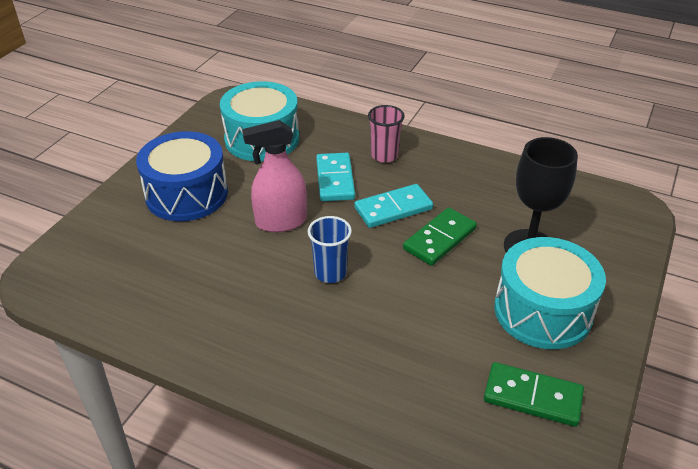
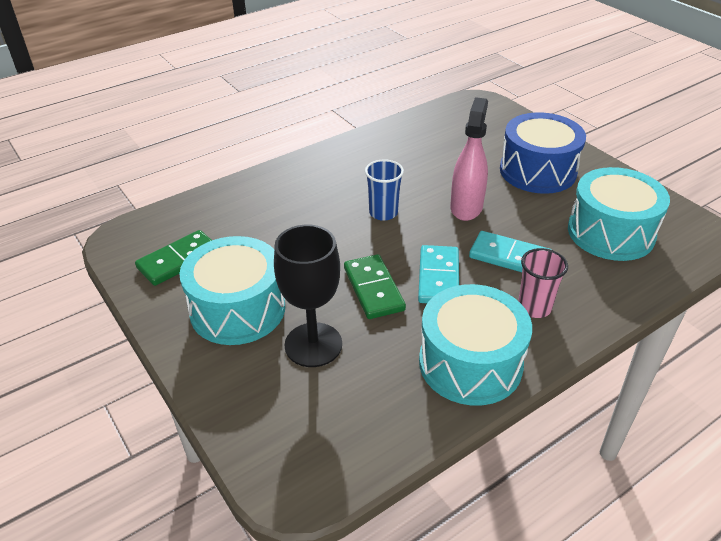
camera: 120 degrees right, 0 degrees up
none -> turquoise drum [419,284,532,406]

